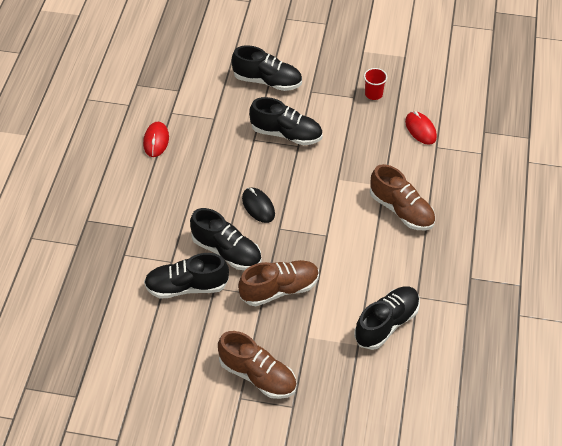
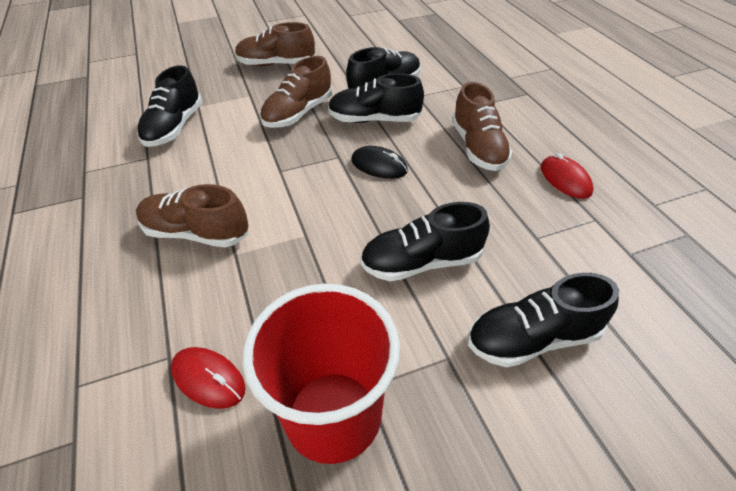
camera: 150 degrees right, 5 degrees down
red cup [364,68,387,100] -> red cup [242,284,400,464], size x2.45
none -> brown shoe [452,82,512,171]

